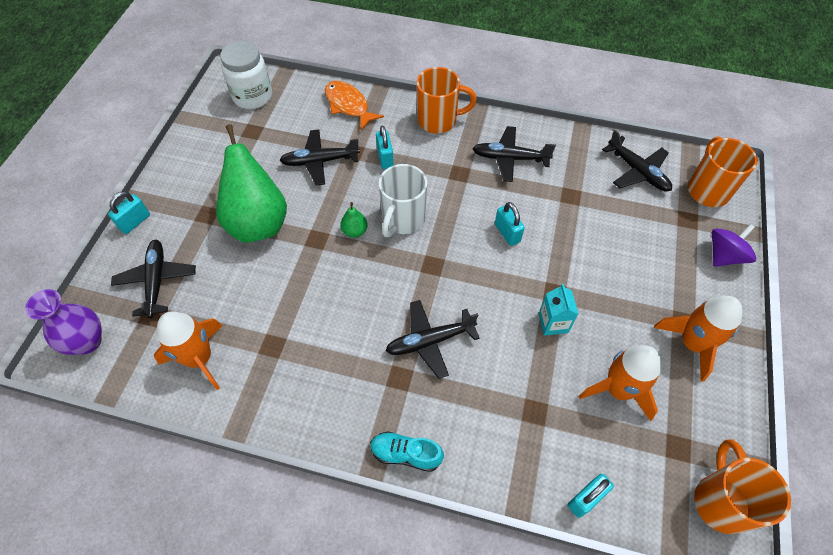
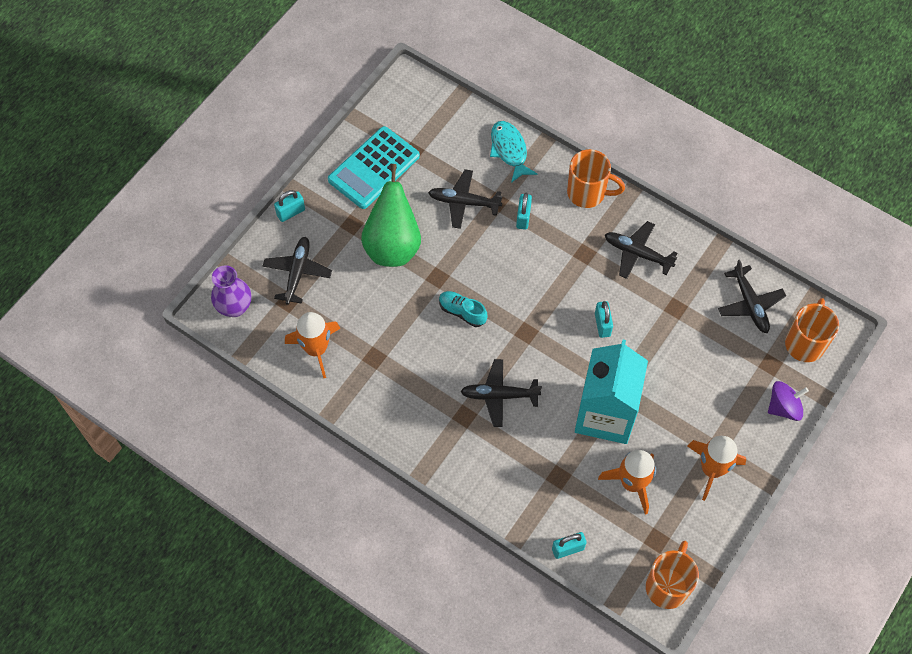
camera: 20 degrees right, 5 degrees up
white jar [220,41,272,109] -> none
orange fish [325,81,384,131] -> turquoise fish [490,121,537,183]
green pear [340,202,368,238] -> none
turquoise shoe [370,431,444,472] -> turquoise shoe moved to [439,291,488,327]
white mug [378,164,428,237] -> none
turquoise carton [539,284,578,336] -> turquoise carton [575,340,648,444], size x2.46
none -> turquoise calculator [328,126,420,209]

